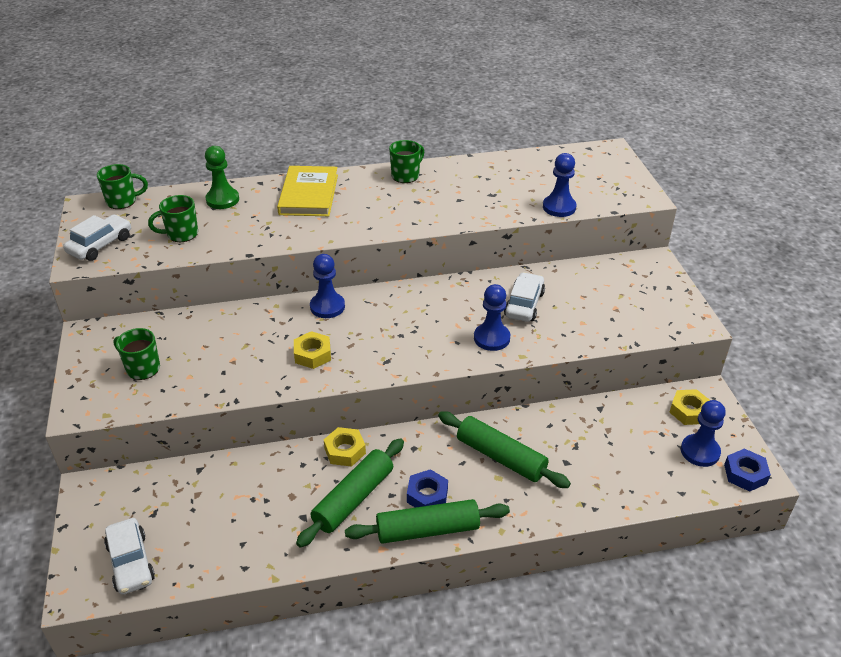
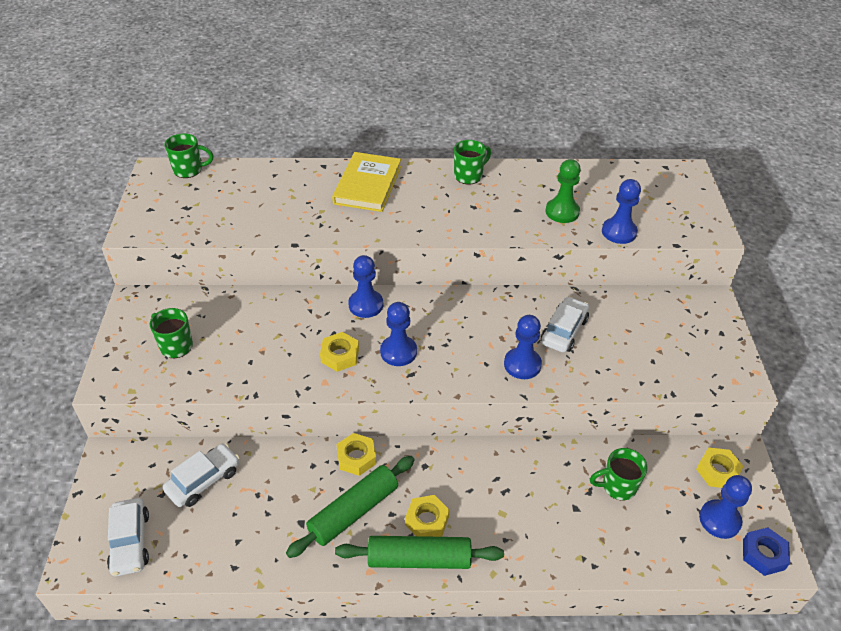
camera: 10 degrees right, 5 degrees up
white car [63,215,131,261] -> white car moved to [163,443,240,507]
green mug [148,195,198,242] -> green mug moved to [590,448,648,500]
green pawn [205,146,239,209] -> green pawn moved to [546,159,581,223]
blue nut [407,469,448,508] -> yellow nut [405,495,449,537]
green rolling pin [438,411,571,488] -> none
none -> blue pawn [380,302,417,366]

